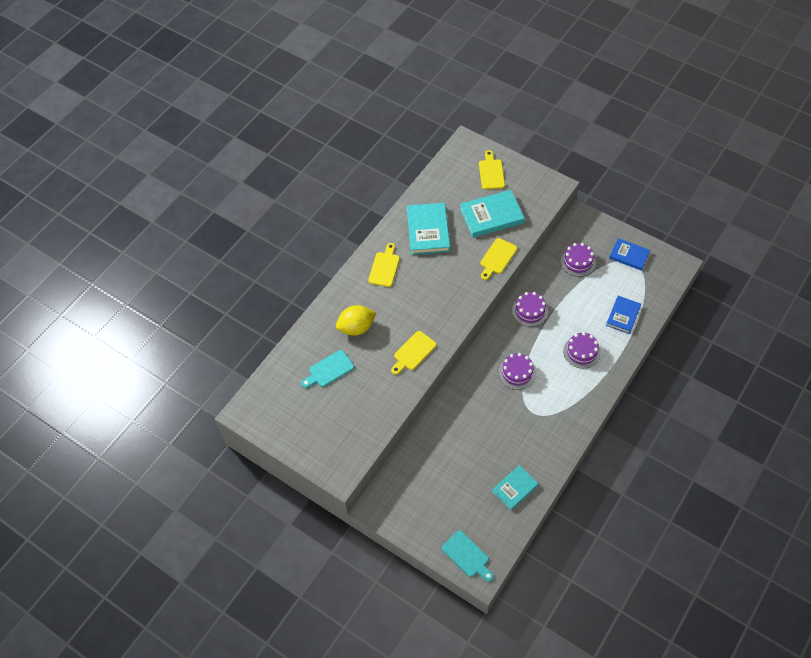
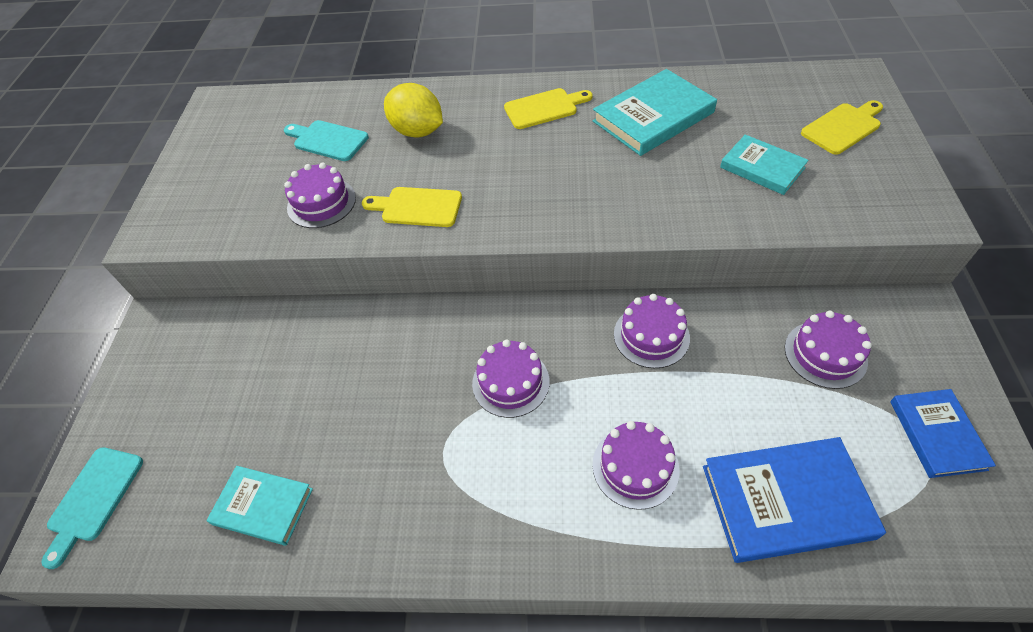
camera: 60 degrees right, 5 degrees down
turquoise book [460,190,525,238] -> turquoise book [720,134,809,195], size x0.62
yellow cutting board [480,238,517,280] -> none
blue book [606,296,641,334] -> blue book [703,437,886,563], size x1.60
none -> purple cake [284,163,356,228]

